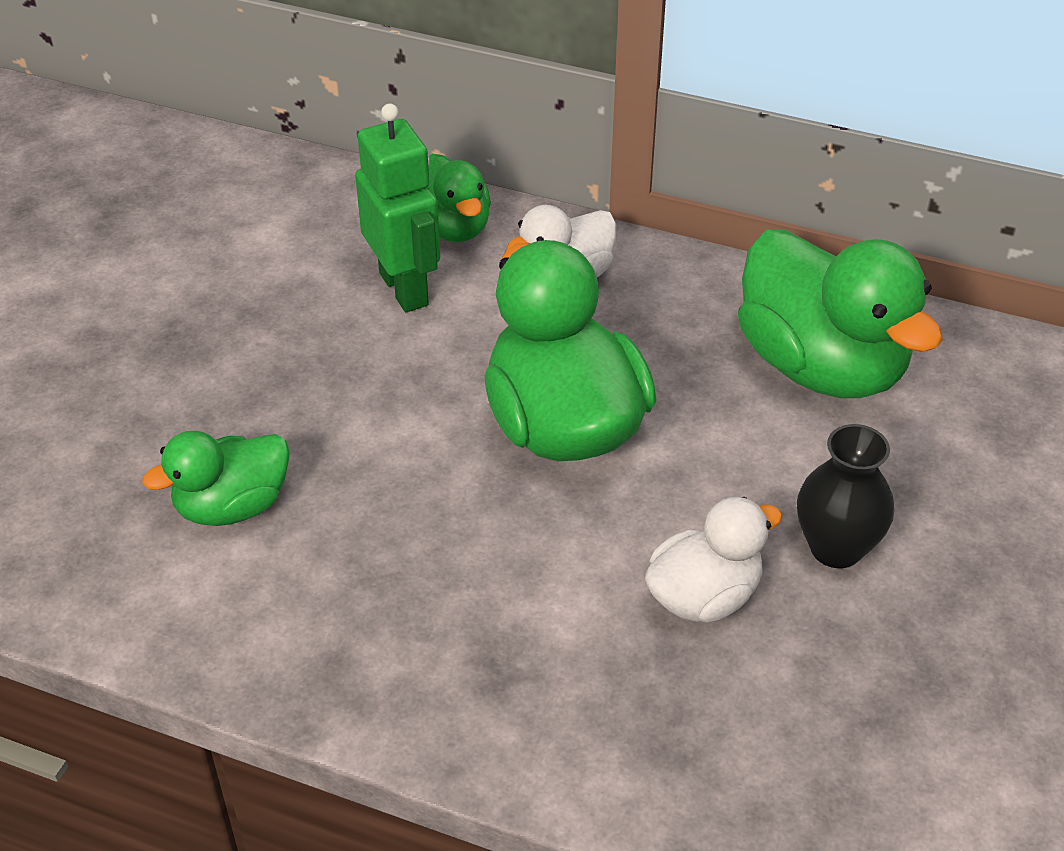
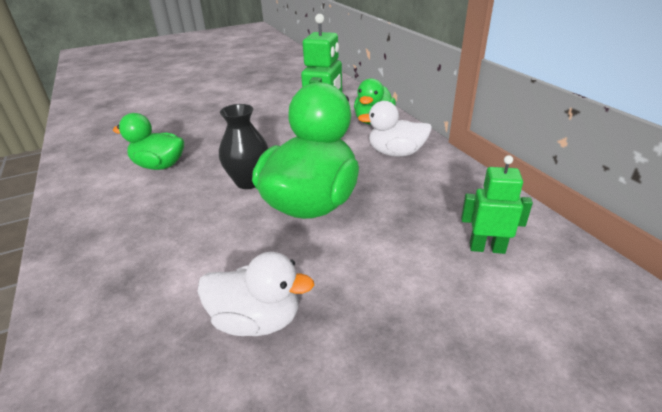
camera: 45 degrees right, 10 degrees down
green duck [738,229,943,398] -> green robot [461,155,533,254]
black vase [797,424,894,568] -> black vase moved to [219,104,268,189]

